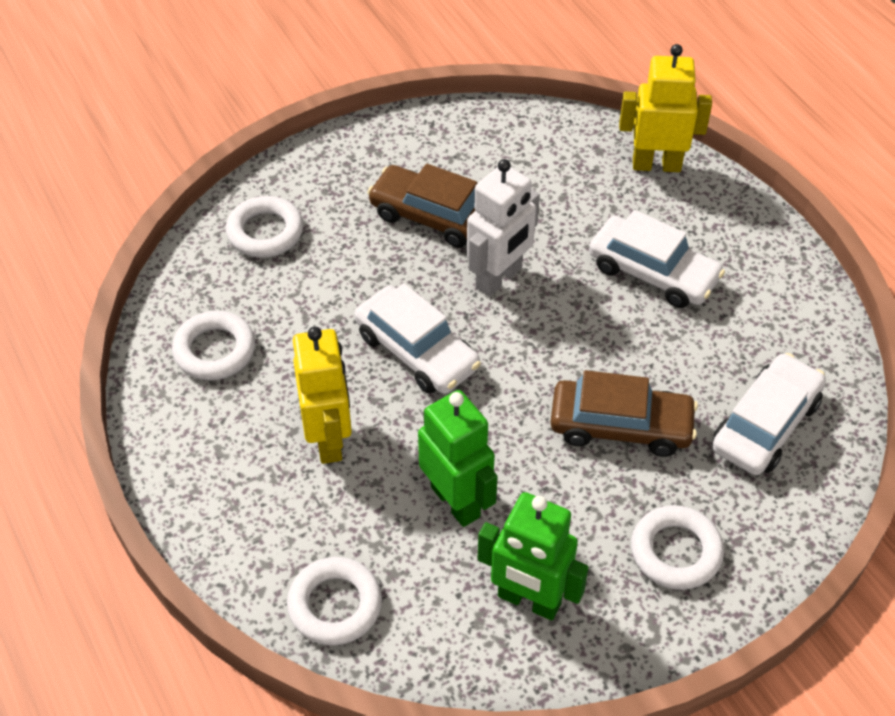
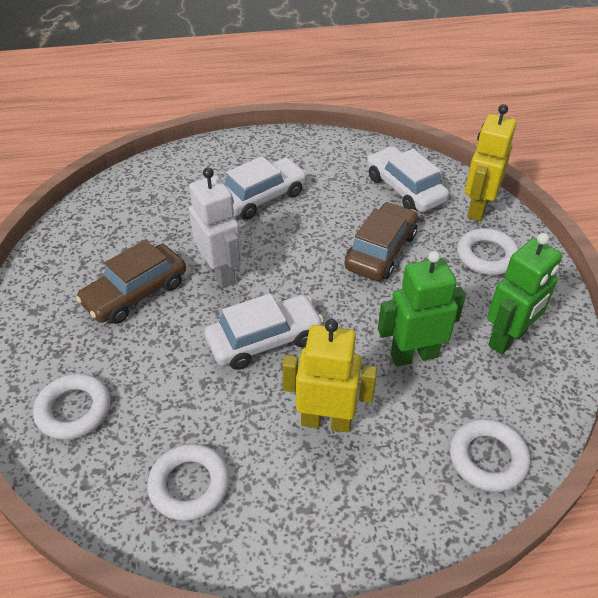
camera: 70 degrees left, 5 degrees down
yellow robot [619,44,712,172] -> yellow robot moved to [465,104,517,221]

